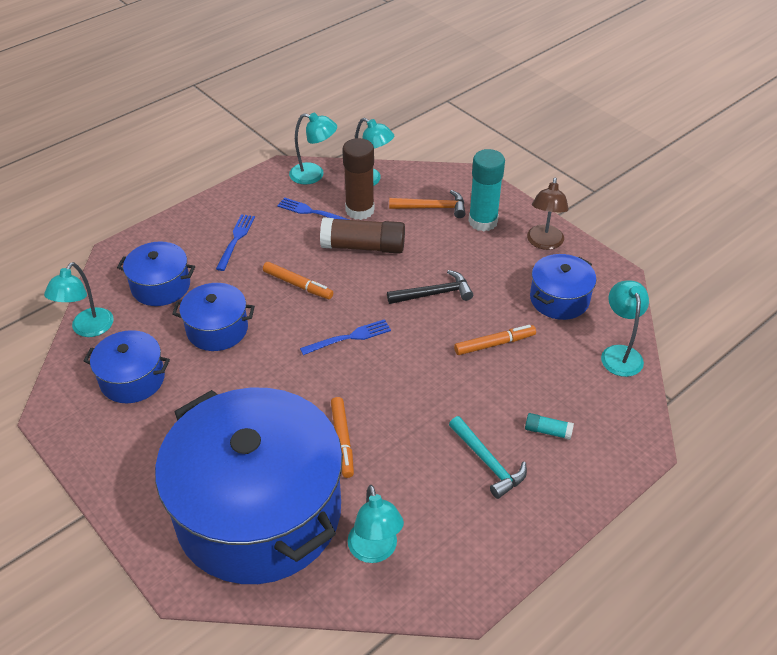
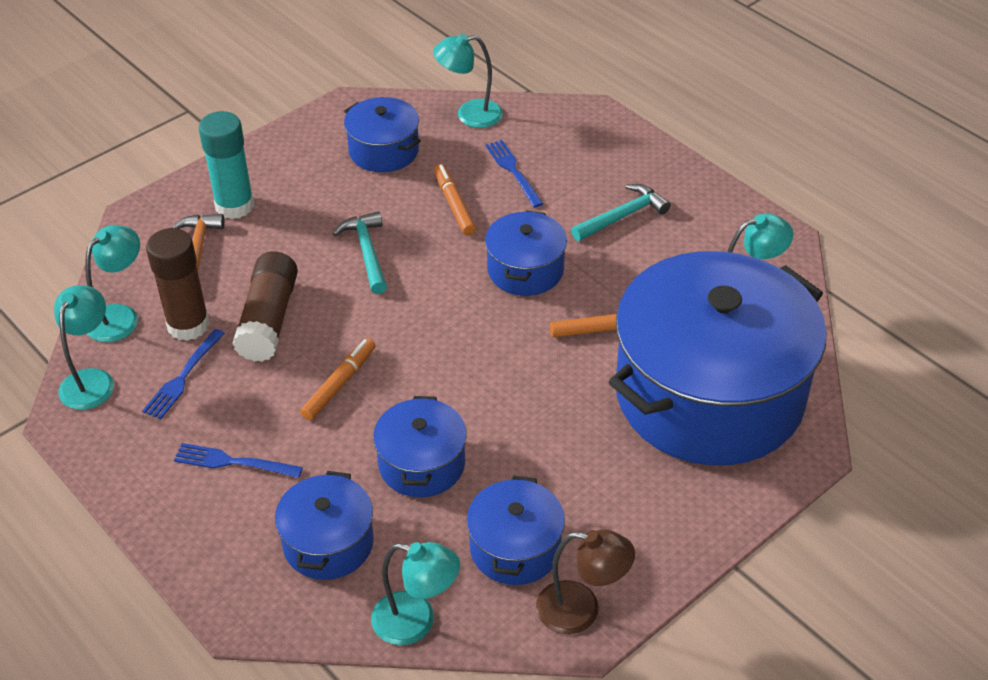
camera: 90 degrees left, 0 degrees up
blue fork [300,319,391,355] -> blue fork moved to [485,140,544,208]
black hammer [387,270,473,304] -> turquoise hammer [333,211,387,294]
turquoise glue stick [525,413,574,440] -> none
brown lamp [527,178,569,250] -> brown lamp moved to [536,529,635,634]
none -> blue pot [485,210,567,296]

